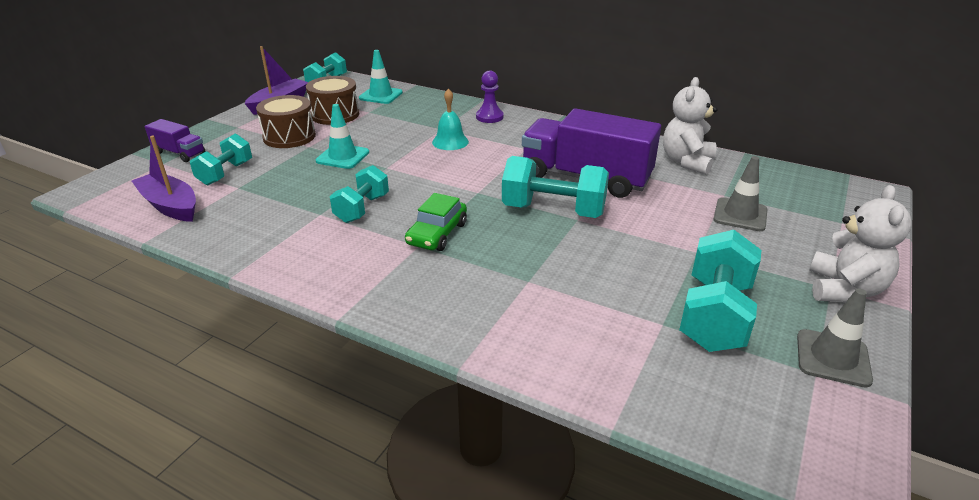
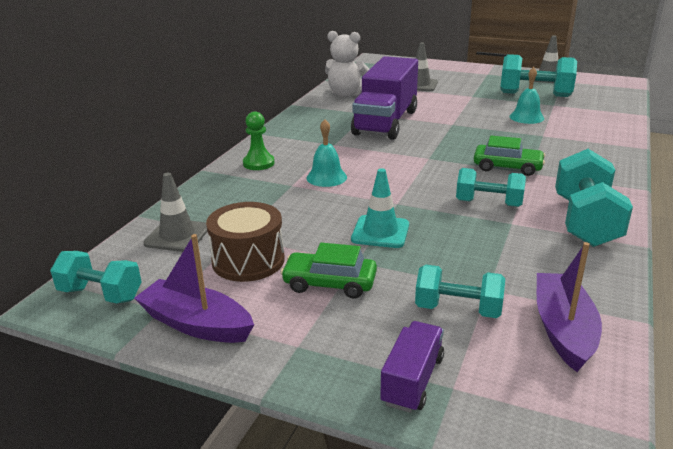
camera: 95 degrees left, 5 degrees down
purple boat [132,136,196,222] -> purple boat turned 150 degrees clockwise [537,242,602,372]
brown drum [256,95,316,148] -> green car [281,243,377,299]
turquoise traffic cone [359,50,403,104] -> grey traffic cone [143,173,207,252]
purple pawn [476,70,503,123] -> green pawn [243,111,274,170]
turquoise dumbbell [502,156,609,218] -> turquoise dumbbell moved to [555,149,633,247]
white teddy bear [809,185,912,302] -> none
none -> turquoise bell [510,67,544,124]

